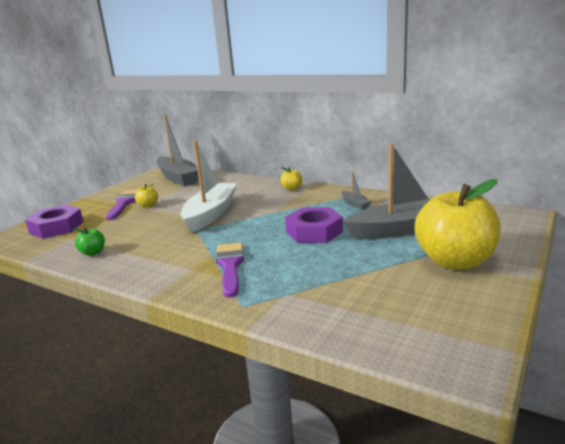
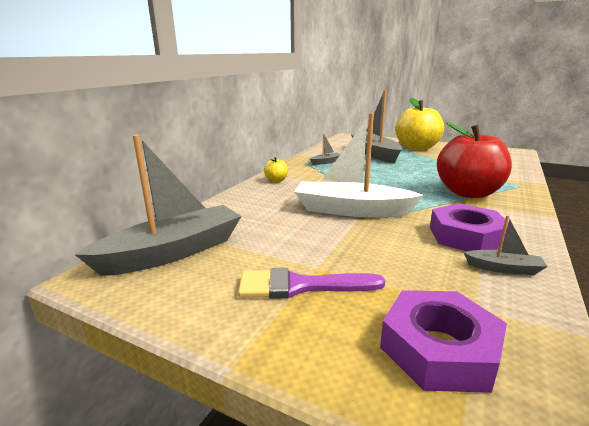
camera: 95 degrees left, 0 degrees up
green apple [73,227,105,256] -> grey boat [464,215,548,275]
yellow apple [135,183,158,208] -> none
purple brush [216,242,244,298] -> red apple [437,122,512,198]
purple nut [285,207,343,243] -> purple nut moved to [430,203,508,251]

